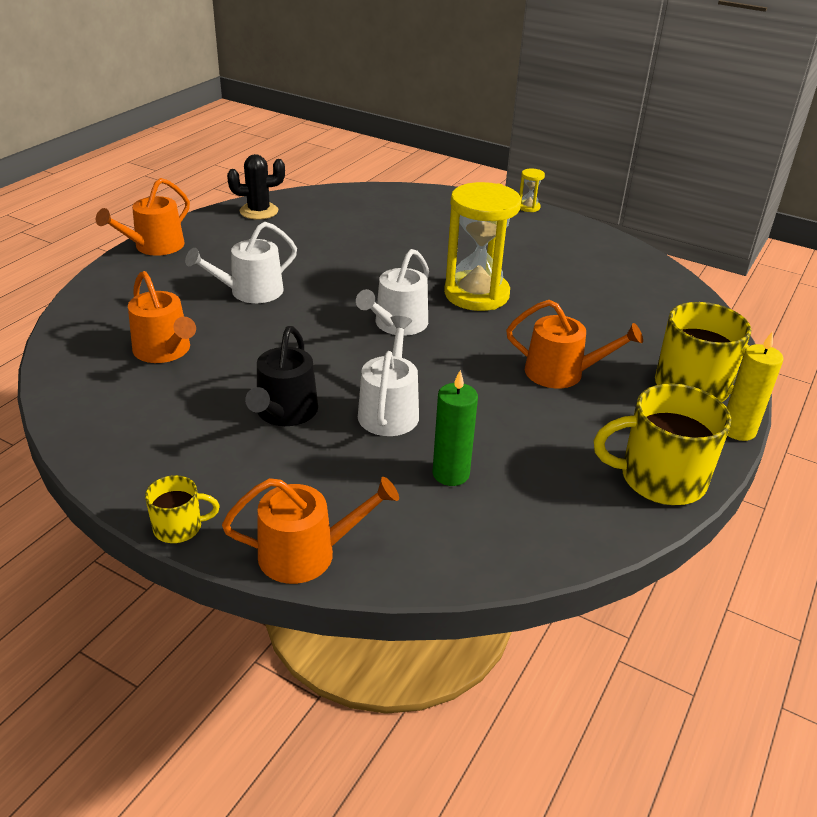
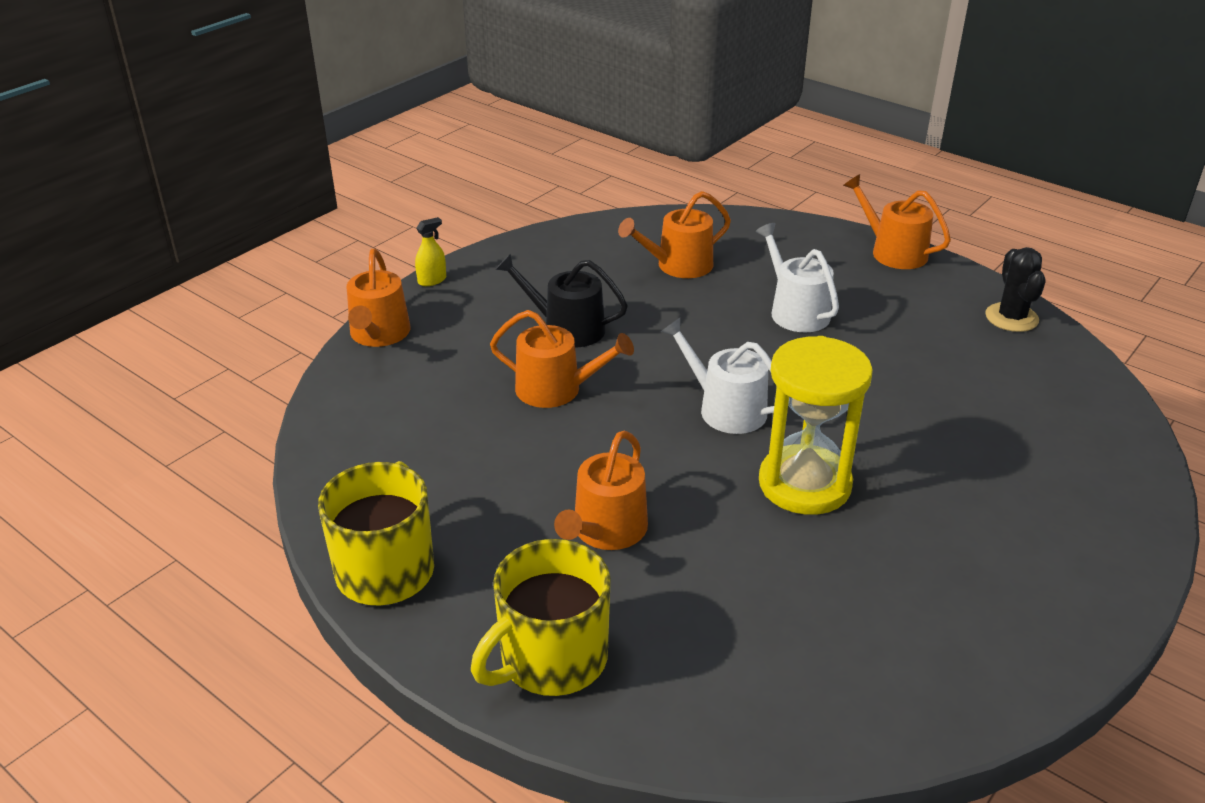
camera: 100 degrees right, 0 degrees up
yellow mug [145,475,219,543] -> yellow spray bottle [415,217,446,286]
white watering can [358,316,419,436] -> orange watering can [490,310,634,408]
green candle [433,370,478,486] -> none
yellow hourglass [519,168,545,212] -> none
yellow candle [727,331,783,441] -> none

